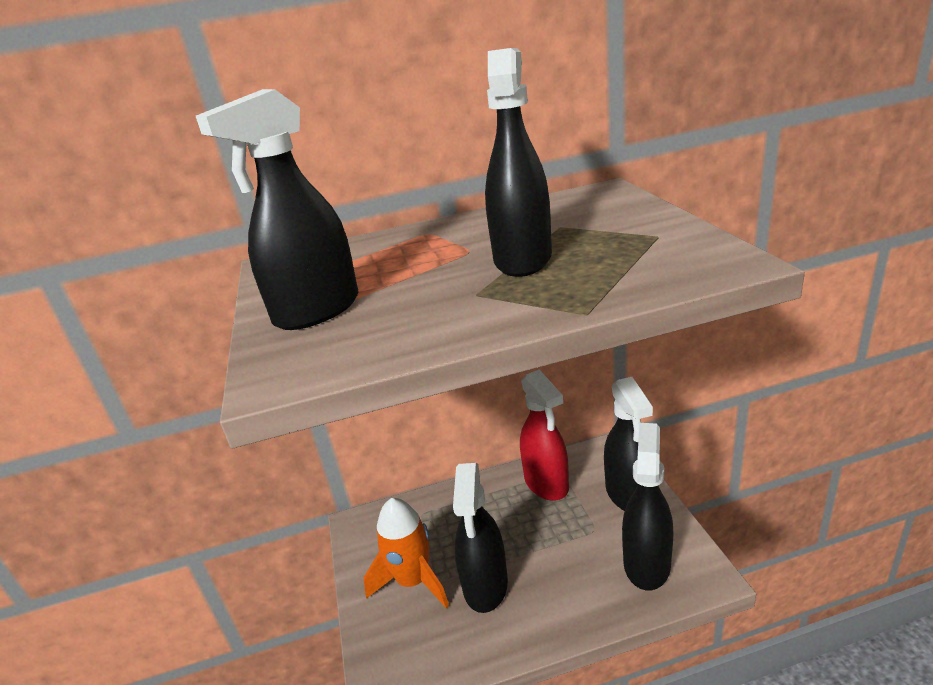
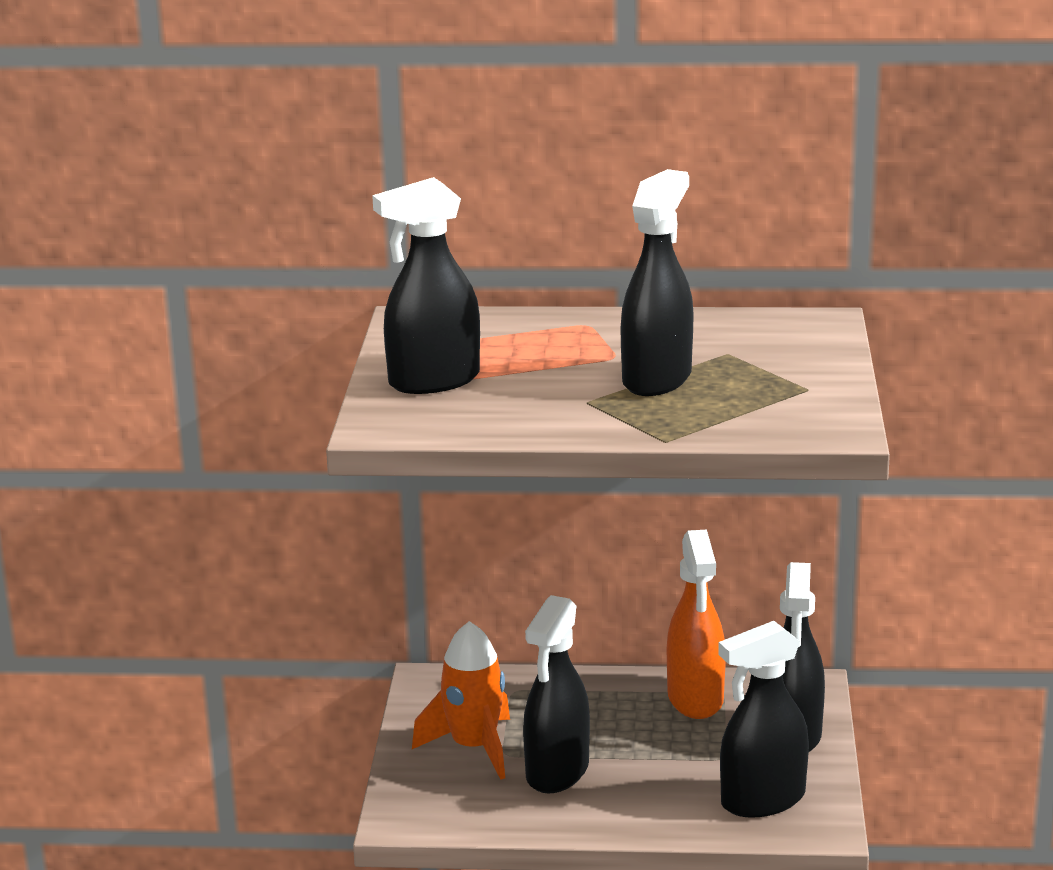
camera: 15 degrees right, 5 degrees down
red spray bottle [520,370,569,501] -> orange spray bottle [667,529,726,719]
black spray bottle [622,423,674,590] -> black spray bottle turned 150 degrees counterclockwise [718,621,809,818]

